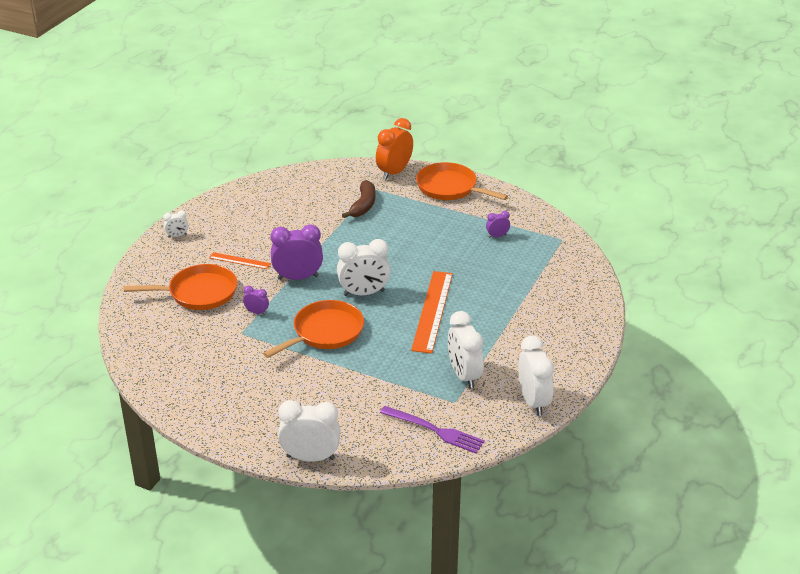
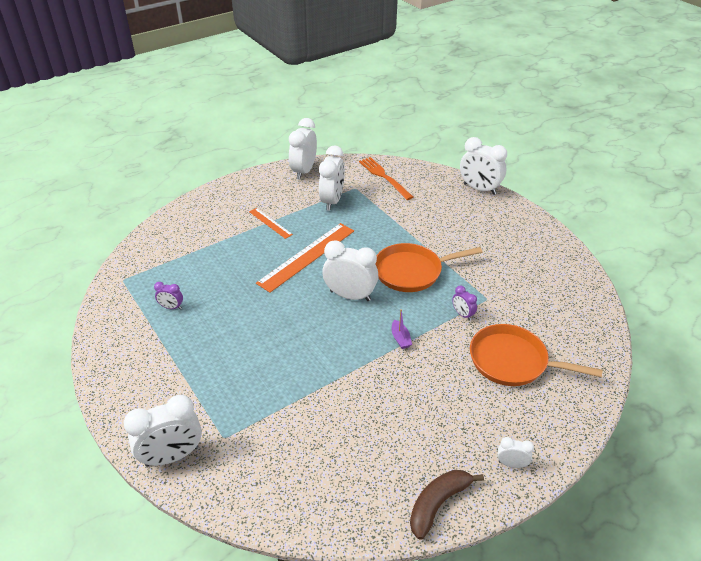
camera: 150 degrees left, 5 degrees up
orange ruler [209,252,271,269] -> orange ruler moved to [249,208,293,239]
purple clock [270,224,323,280] -> purple boat [392,309,412,349]
brown banana [342,180,375,218] -> brown banana moved to [410,470,484,540]
orange clock [376,118,413,180] -> white clock [124,395,202,467]
purple fork [380,406,485,453] -> orange fork [359,157,413,200]
orange pan [416,162,508,200] -> none

